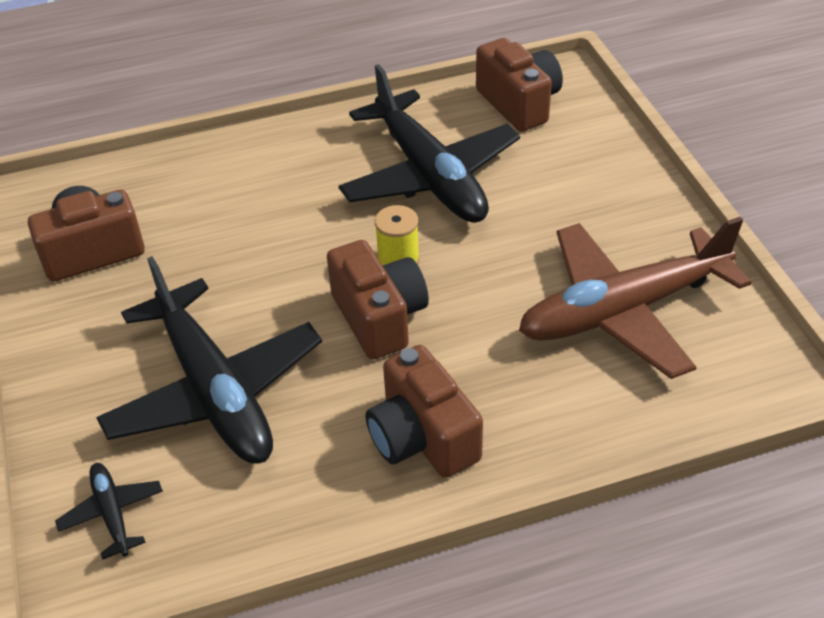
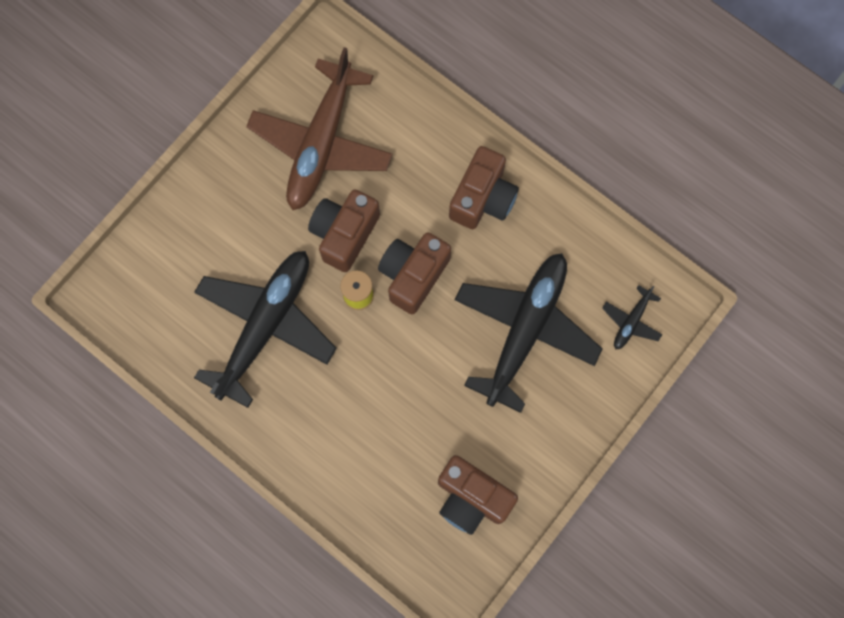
camera: 125 degrees left, 30 degrees up
brown camera [476,38,563,131] -> brown camera moved to [308,189,380,272]
brown plane [519,217,752,379] -> brown plane turned 75 degrees clockwise [246,47,393,210]

